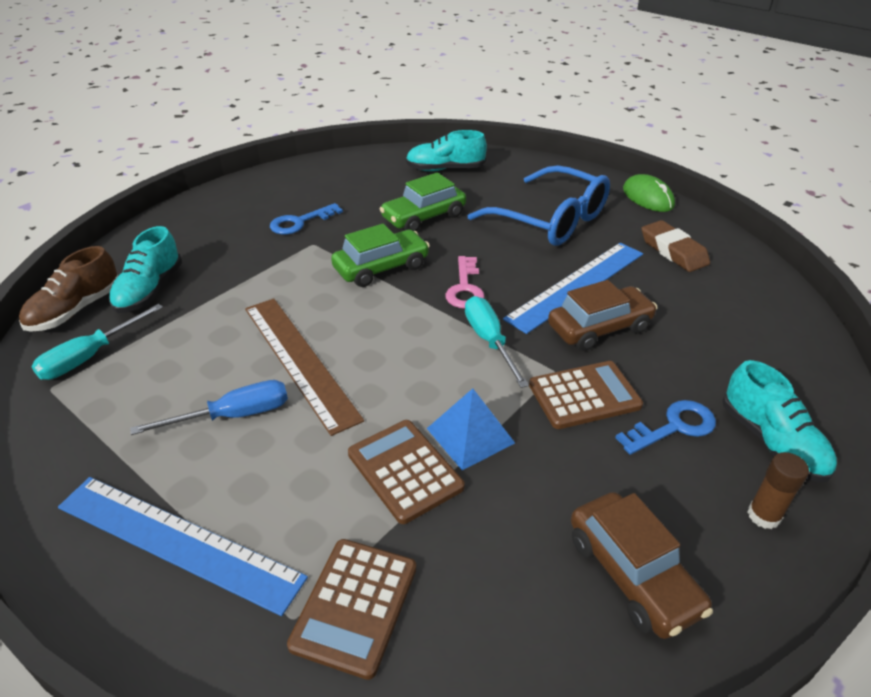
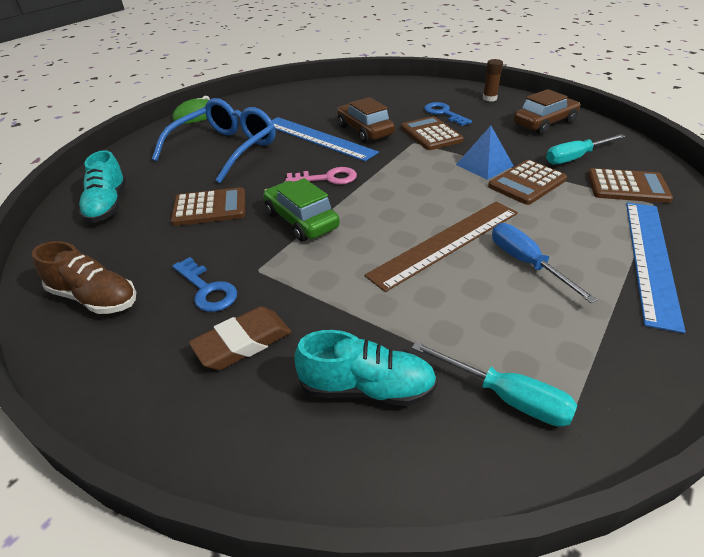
camera: 95 degrees left, 0 degrees up
brown shoe [19,246,118,332] -> brown shoe moved to [32,241,136,314]
green car [380,172,466,231] -> brown calculator [171,187,245,226]
turquoise screwdriver [465,296,529,388] -> turquoise screwdriver moved to [546,134,625,164]
brown eraser [641,220,710,272] -> brown eraser moved to [189,307,291,370]
turquoise shoe [722,360,837,482] -> none

